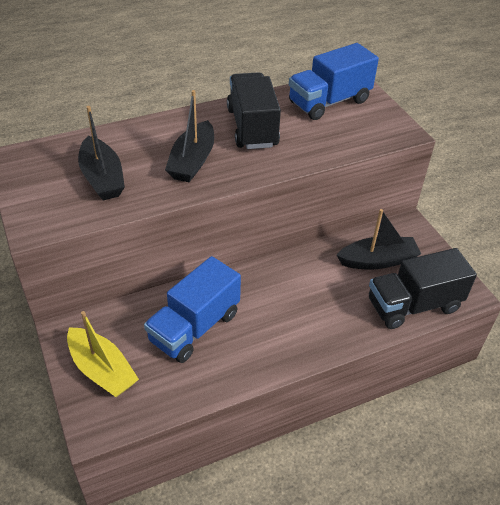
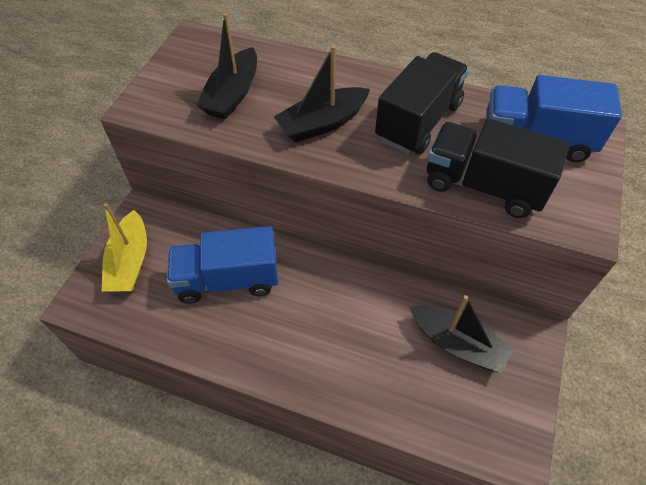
camera: 45 degrees right, 10 degrees up
black truck [369,248,477,329] -> black truck moved to [427,118,570,218]

